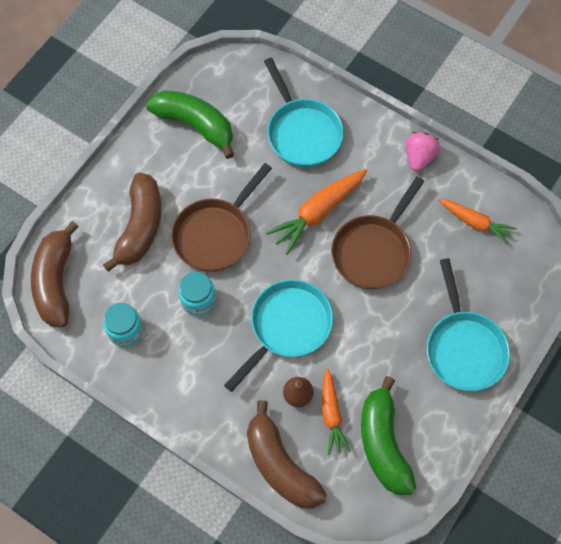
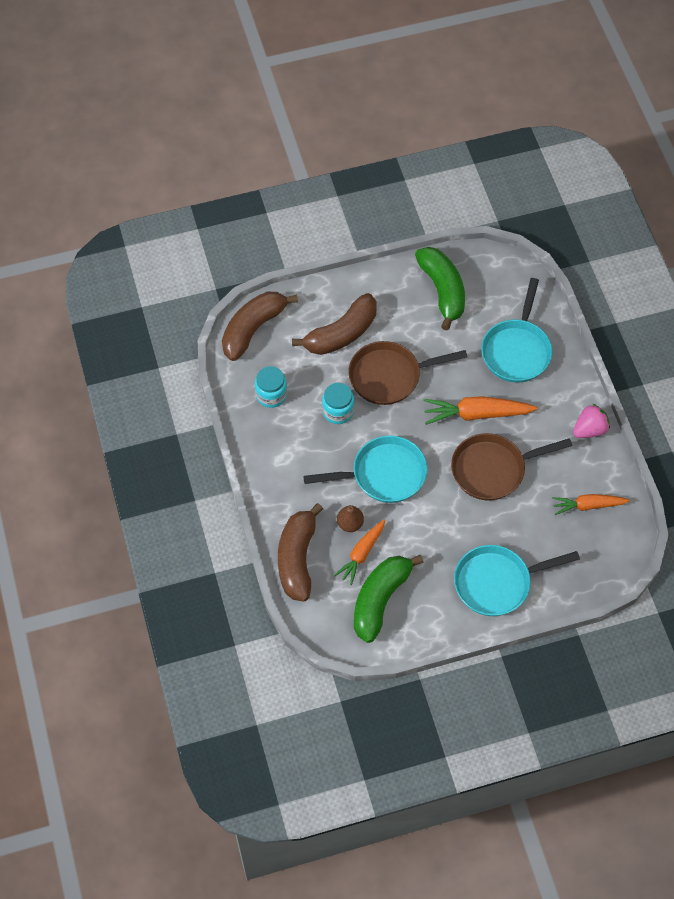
camera: 40 degrees right, 5 degrees down
turquoise pan [427,258,510,391] -> turquoise pan turned 45 degrees clockwise [454,545,580,616]
orange carrot [439,199,517,245] -> orange carrot turned 105 degrees clockwise [552,494,630,515]

